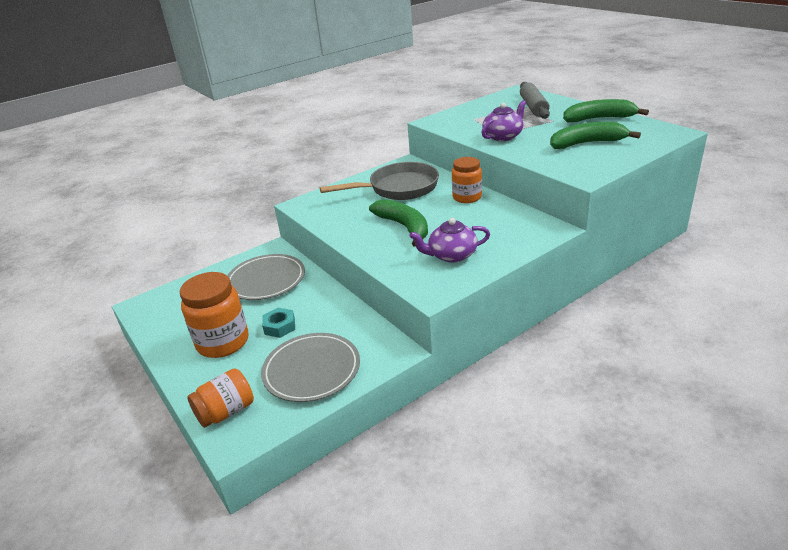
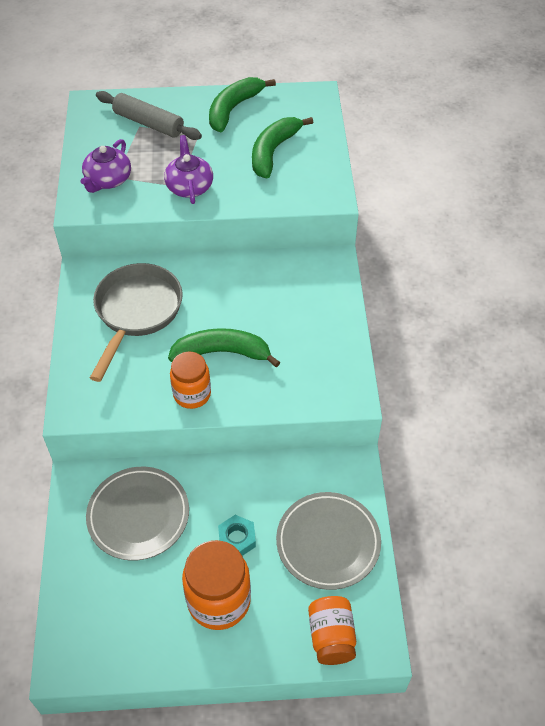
camera: 60 degrees left, 20 degrees up
purple teapot [409,218,490,263] -> purple teapot moved to [80,139,131,193]
orange jar [452,157,482,203] -> orange jar moved to [170,352,211,409]

